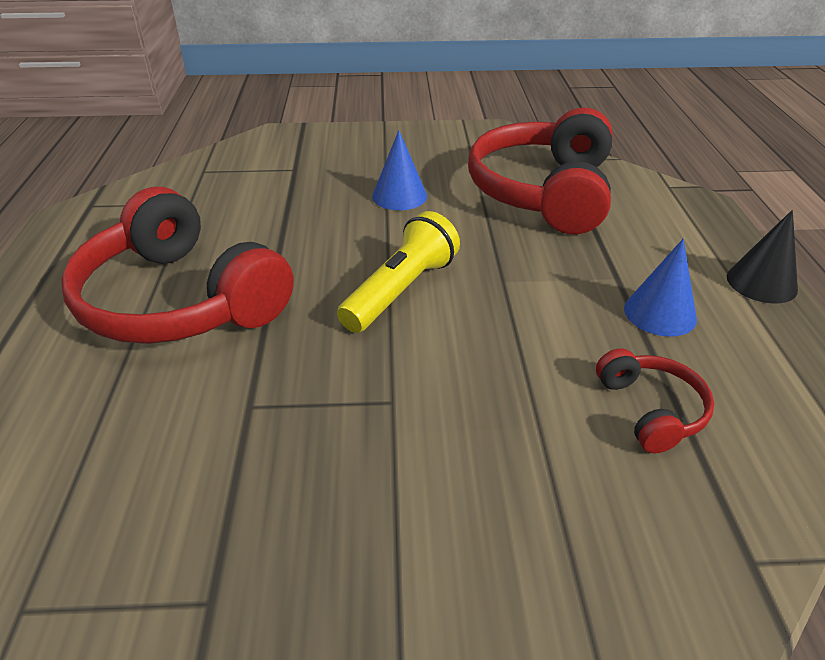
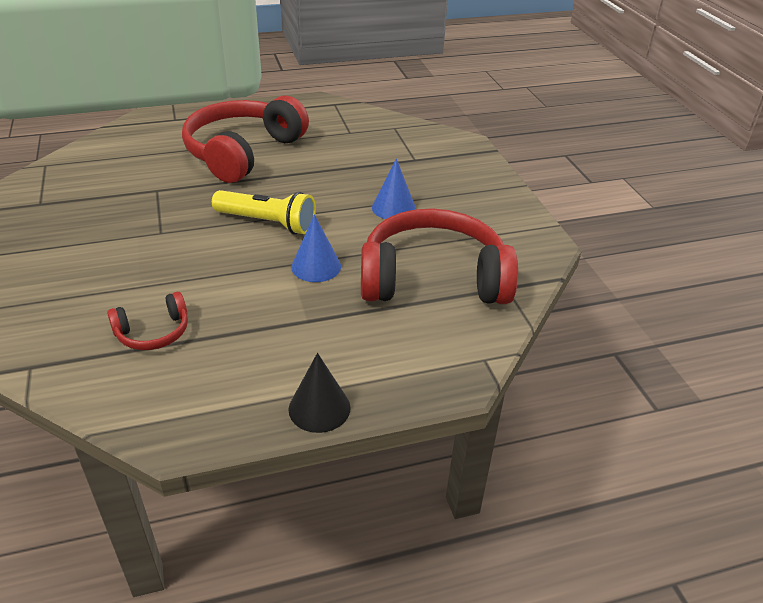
camera: 75 degrees right, 0 degrees up
blue cone [624,239,697,337] -> blue cone moved to [291,214,341,282]

